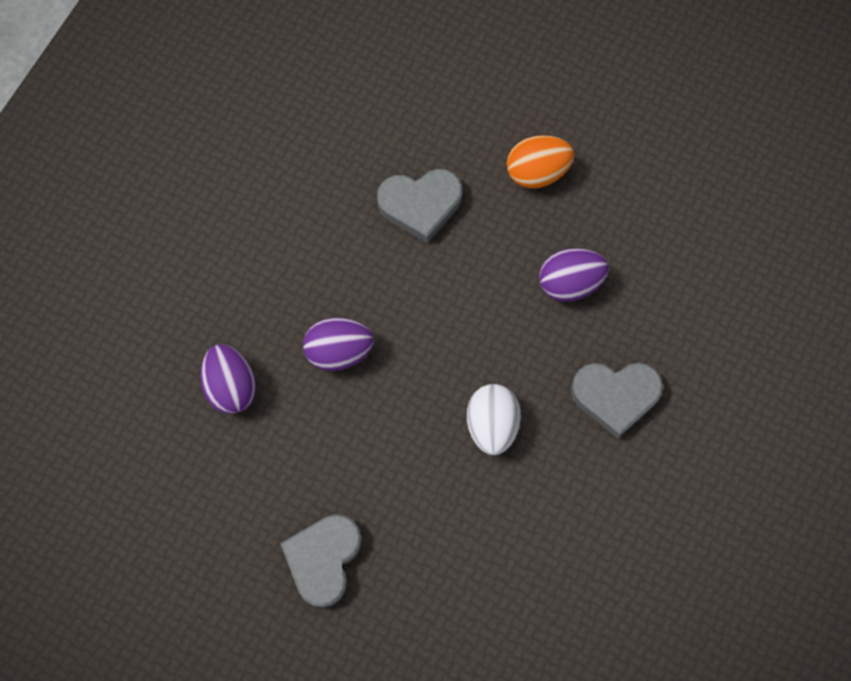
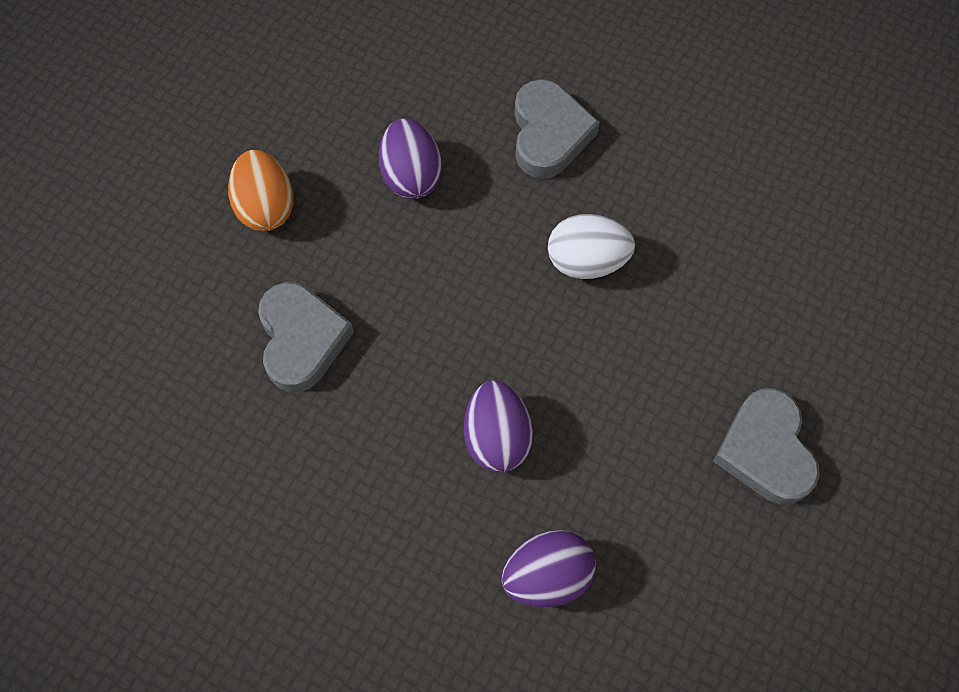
camera: 90 degrees left, 5 degrees down
grey heart [280,514,362,608] -> grey heart turned 60 degrees clockwise [713,388,819,504]

